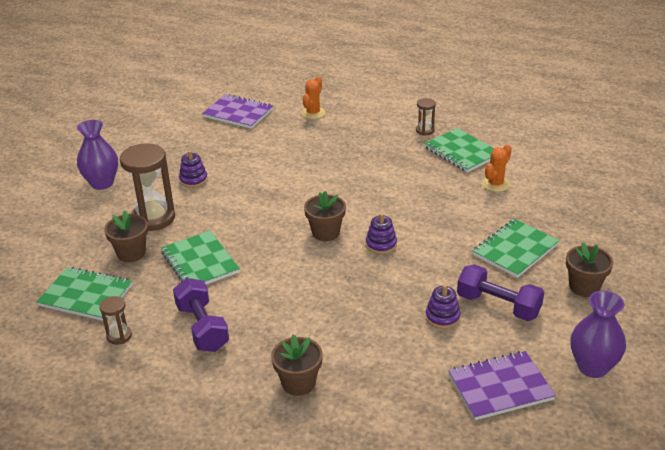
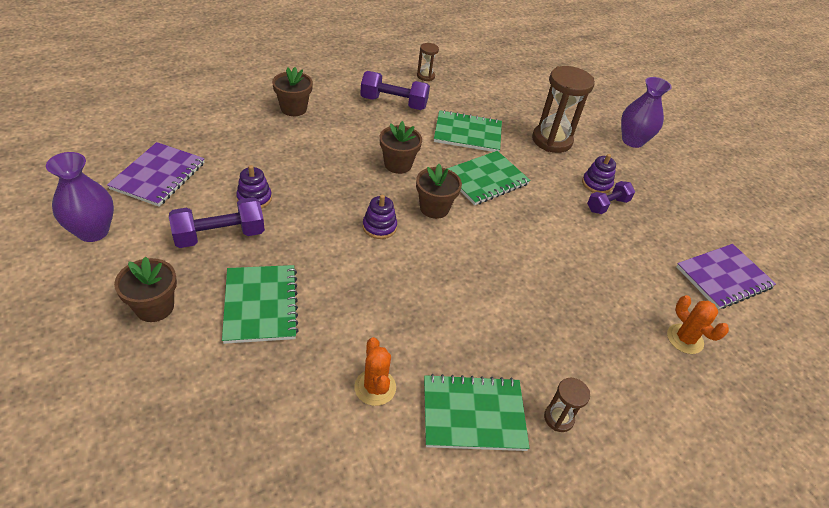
camera: 120 degrees right, 10 degrees up
green notebook [36,267,132,321] -> green notebook moved to [447,151,530,205]
brown flower pot [104,211,148,262] -> brown flower pot moved to [380,121,422,174]
none -> purple dumbbell [587,181,635,214]

